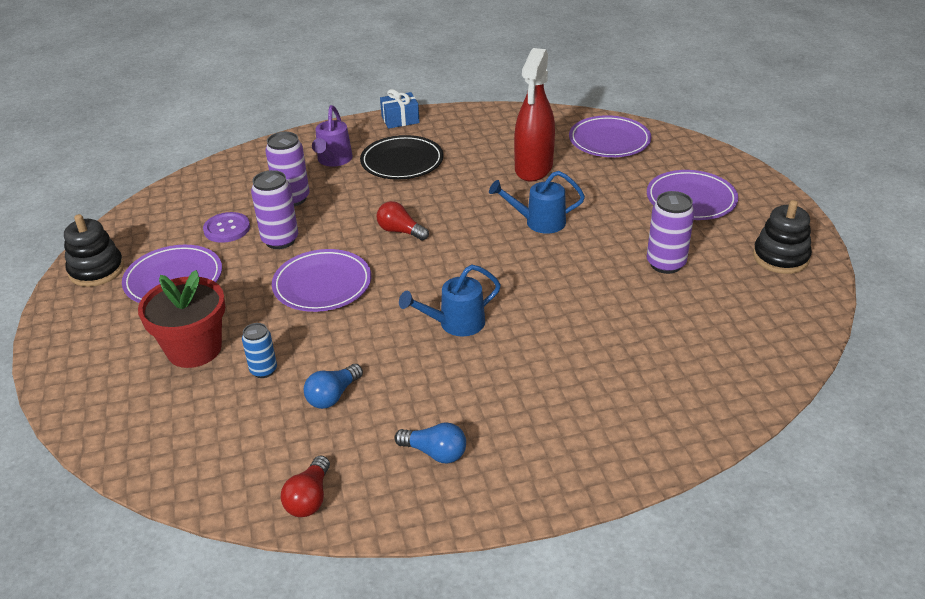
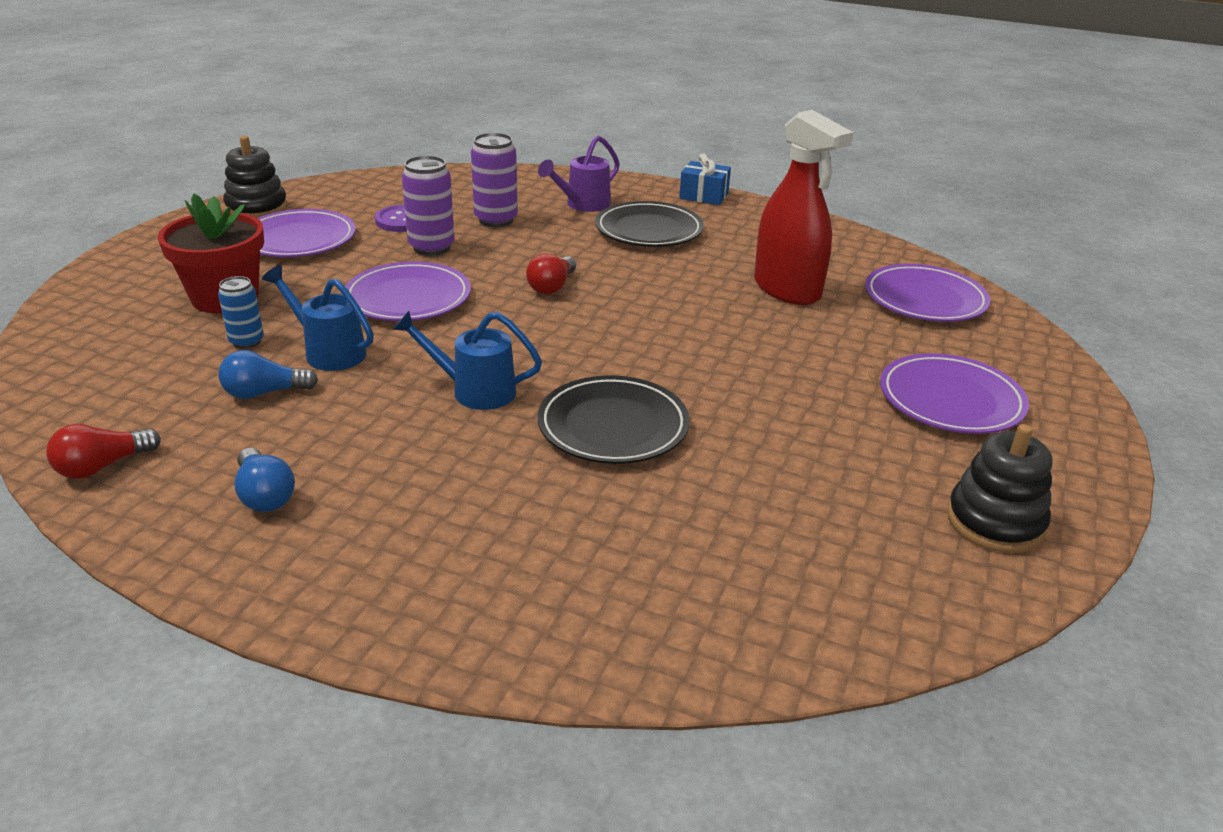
camera: 35 degrees right, 5 degrees down
red light bulb [377,201,429,240] -> red light bulb turned 135 degrees counterclockwise [526,253,576,295]
blue watering can [489,171,585,234] -> blue watering can moved to [262,265,374,371]
red spray bottle [514,48,555,182] -> red spray bottle turned 90 degrees counterclockwise [754,110,853,305]
purple can [647,191,695,274] -> none
none -> black plate [538,375,690,464]

